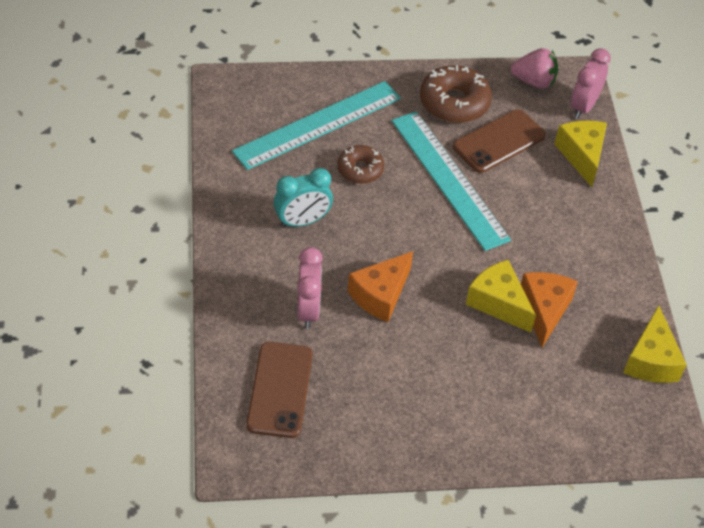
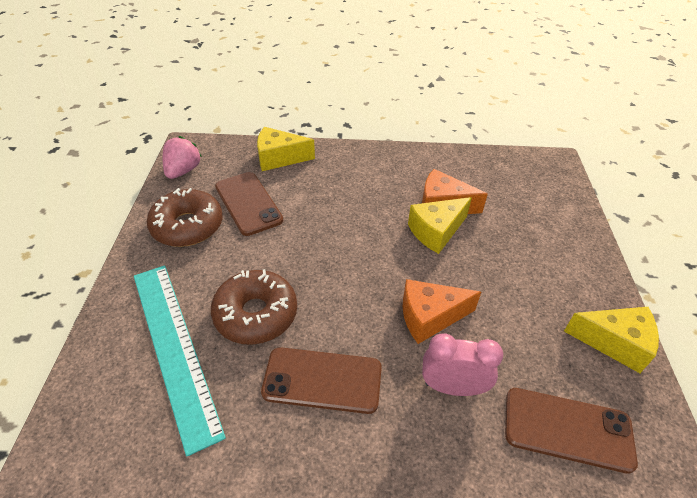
camera: 80 degrees left, 5 degrees down
turquoise clock [273,168,333,228] -> brown phone [261,347,382,414]
brown donut [337,145,384,184] -> brown donut [211,269,297,345], size x1.60
orange cheese [348,251,413,322] -> orange cheese turned 120 degrees clockwise [403,279,481,344]
turquoise ruler [392,111,511,251] -> none
pink clock [571,48,611,119] -> none
yellow cheese [623,306,687,383] -> yellow cheese moved to [564,307,659,373]

